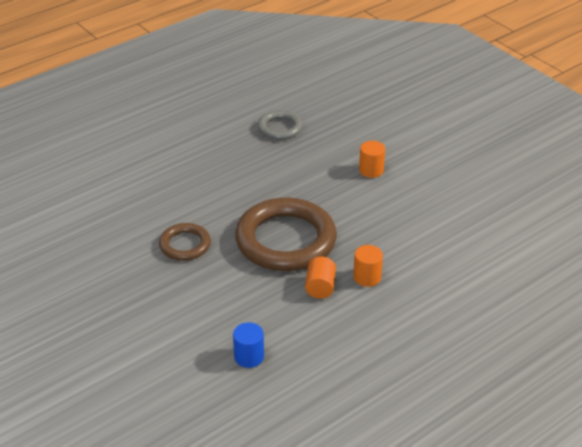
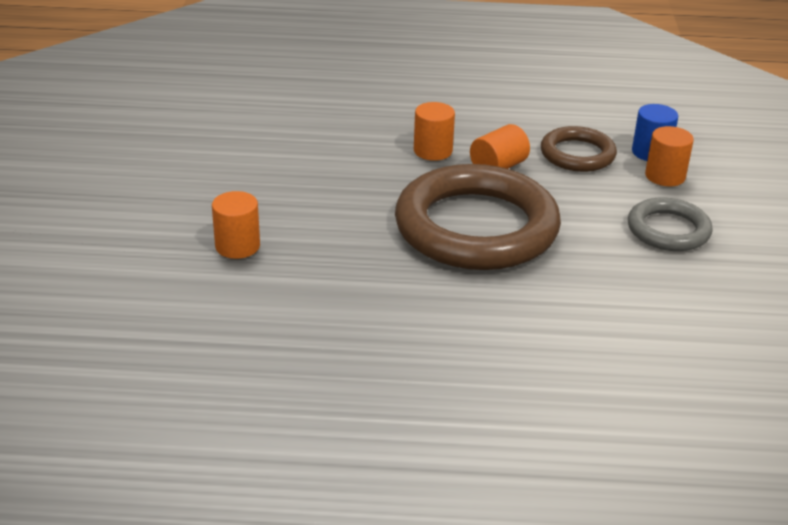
camera: 140 degrees left, 5 degrees down
brown ring [159,223,211,261] -> brown ring moved to [541,126,617,172]
grey ring [257,110,303,140] -> grey ring moved to [628,197,713,251]
none -> orange cylinder [645,126,694,186]

